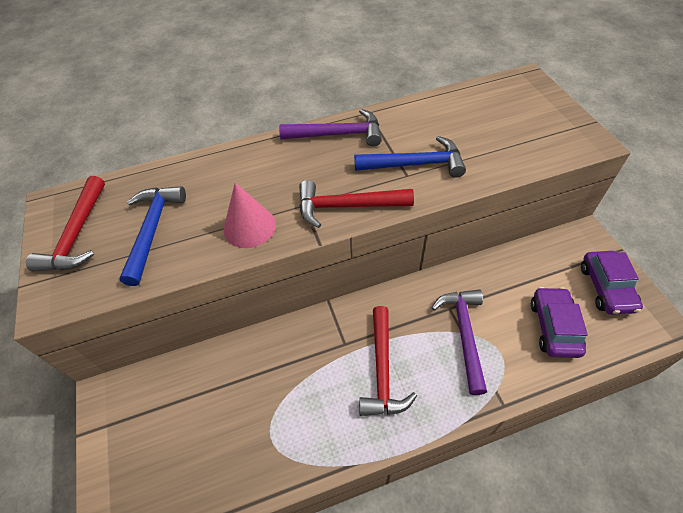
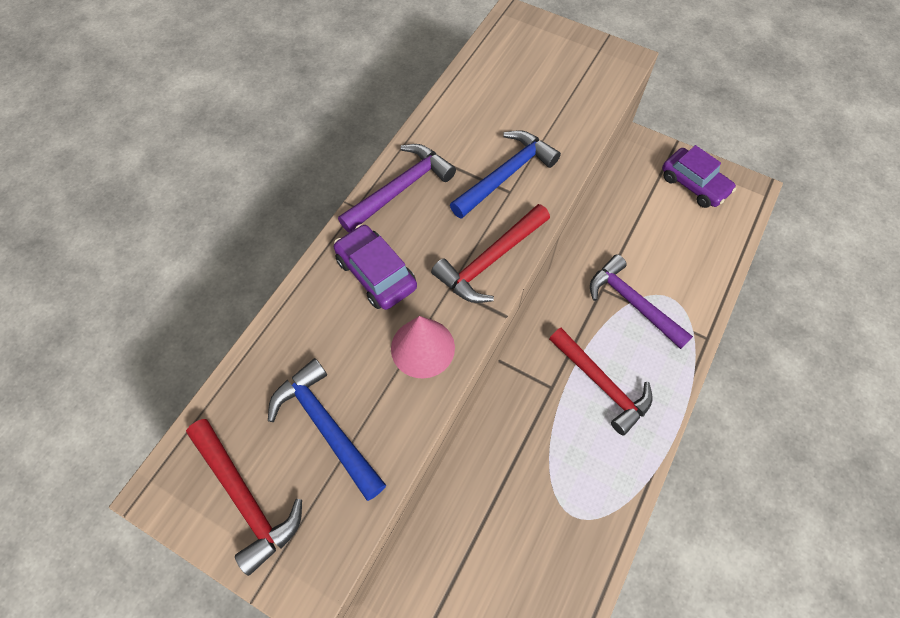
camera: 45 degrees left, 10 degrees up
purple car [531,287,588,358] -> purple car moved to [334,224,417,310]

